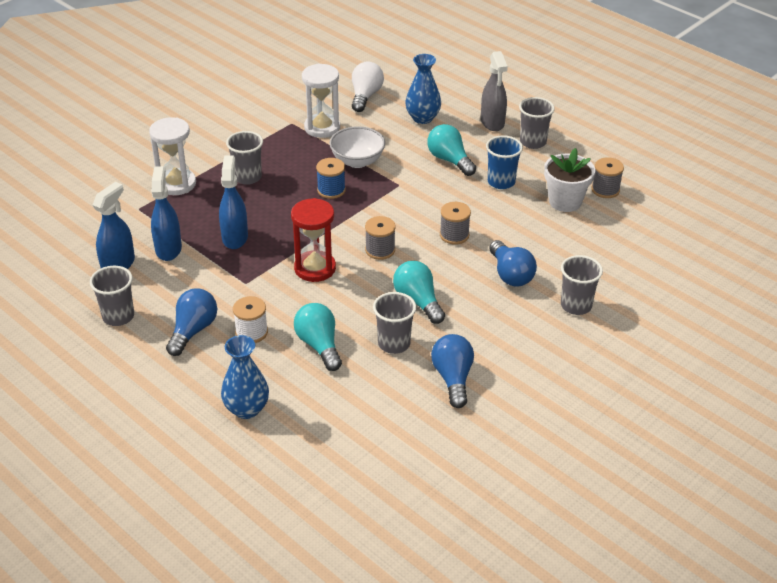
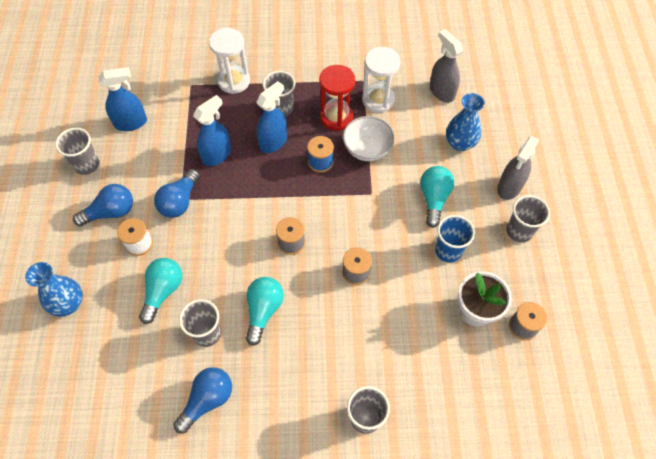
camera: 45 degrees right, 20 degrees up
blue spray bottle [151,166,182,261] -> blue spray bottle moved to [256,81,287,153]
red hourglass [291,198,336,282] -> red hourglass moved to [319,65,355,131]
white light bulb [352,61,384,112] -> grey spray bottle [430,29,463,103]
blue light bulb [489,240,537,287] -> blue light bulb moved to [154,169,200,218]

